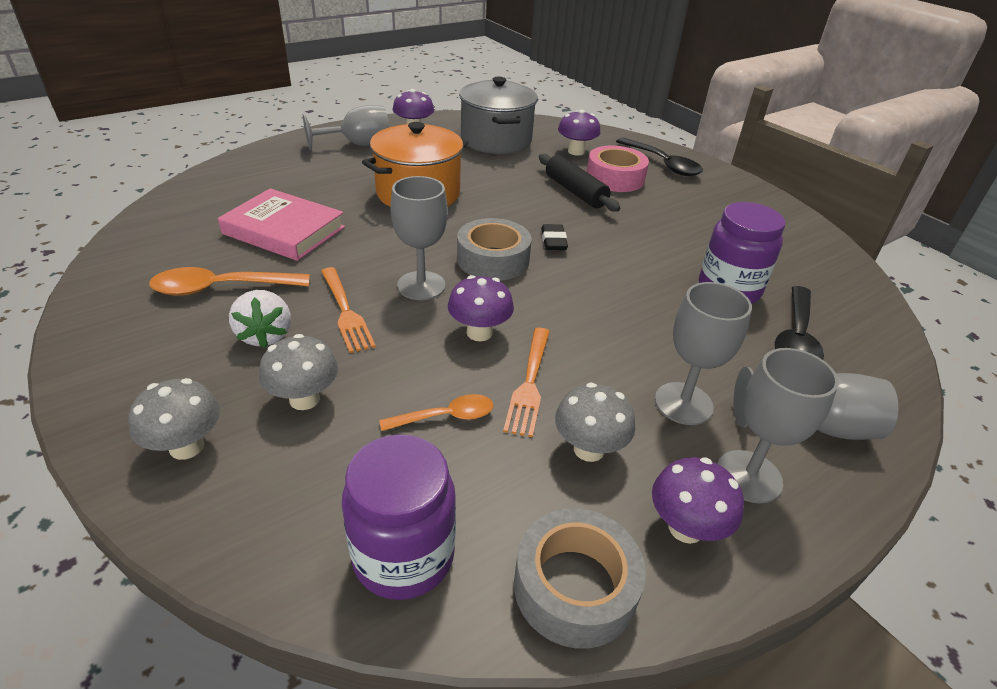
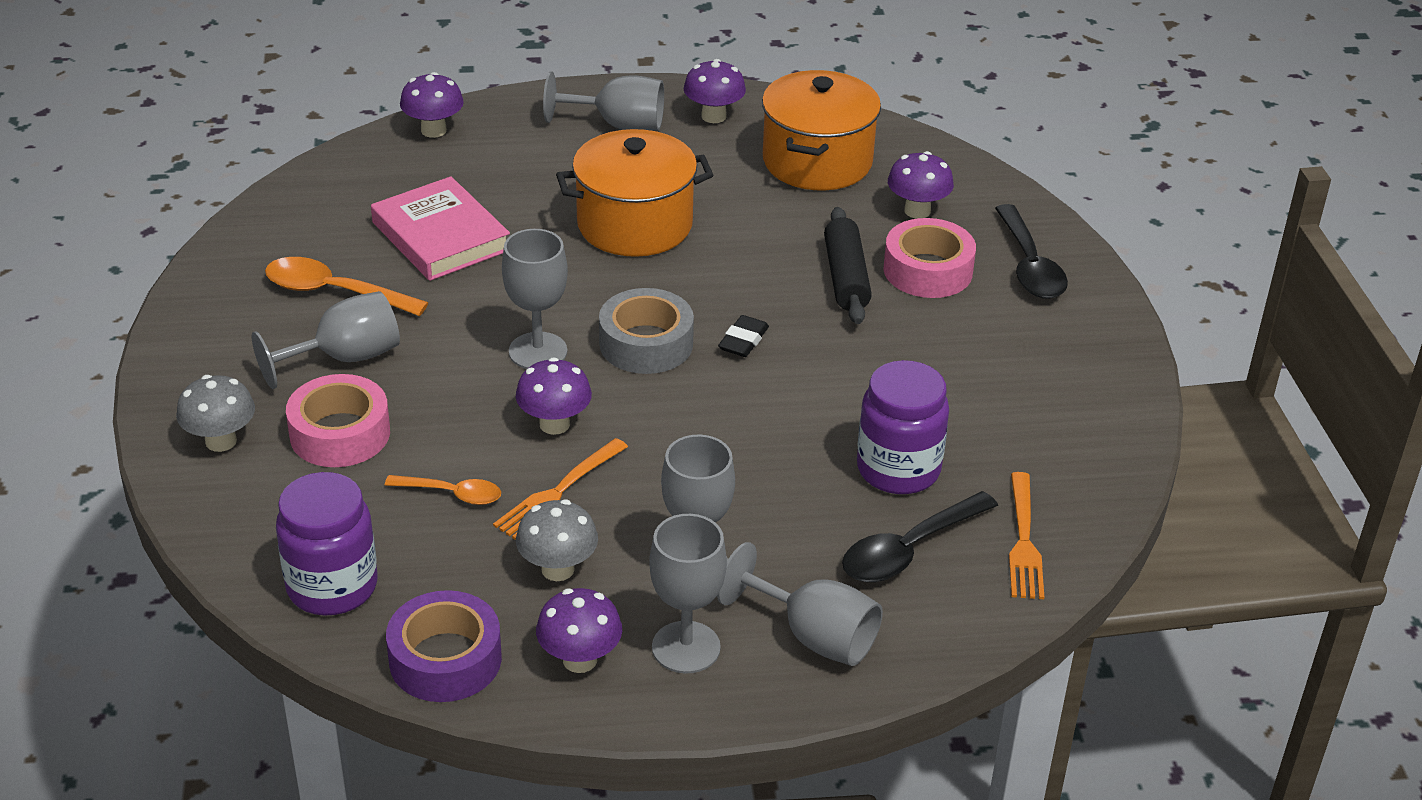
camera: 30 degrees right, 0 degrees up
white strawberry [229,290,291,348] -> grey goblet [252,291,400,389]
grey mushroom [259,334,338,410] -> pink tape [286,374,390,467]
orange fork [321,267,376,353] -> orange fork moved to [1009,472,1044,599]
grey pot [459,77,538,154] -> orange pot [762,70,881,190]
grey tape [514,508,646,649] -> purple tape [386,590,502,702]
none -> purple mushroom [400,72,464,138]

